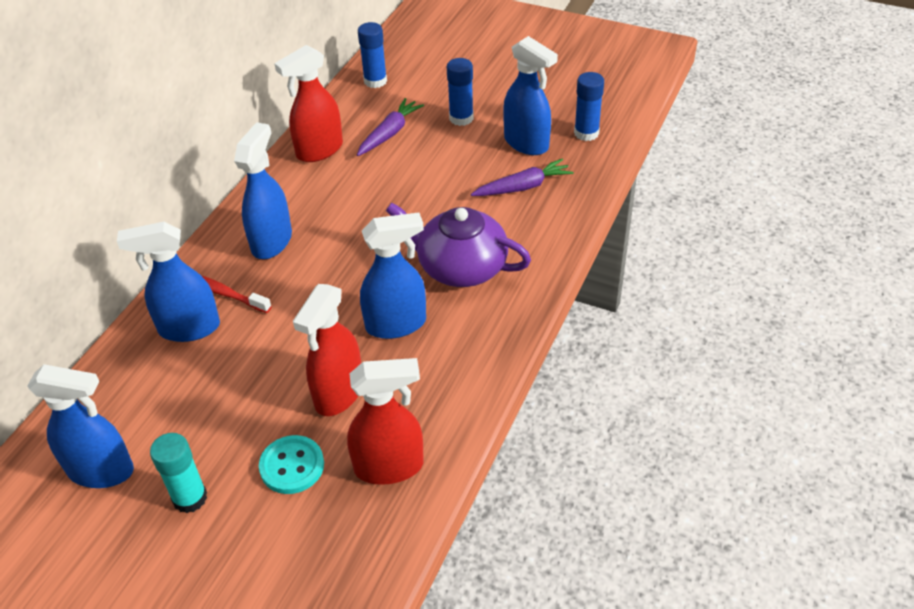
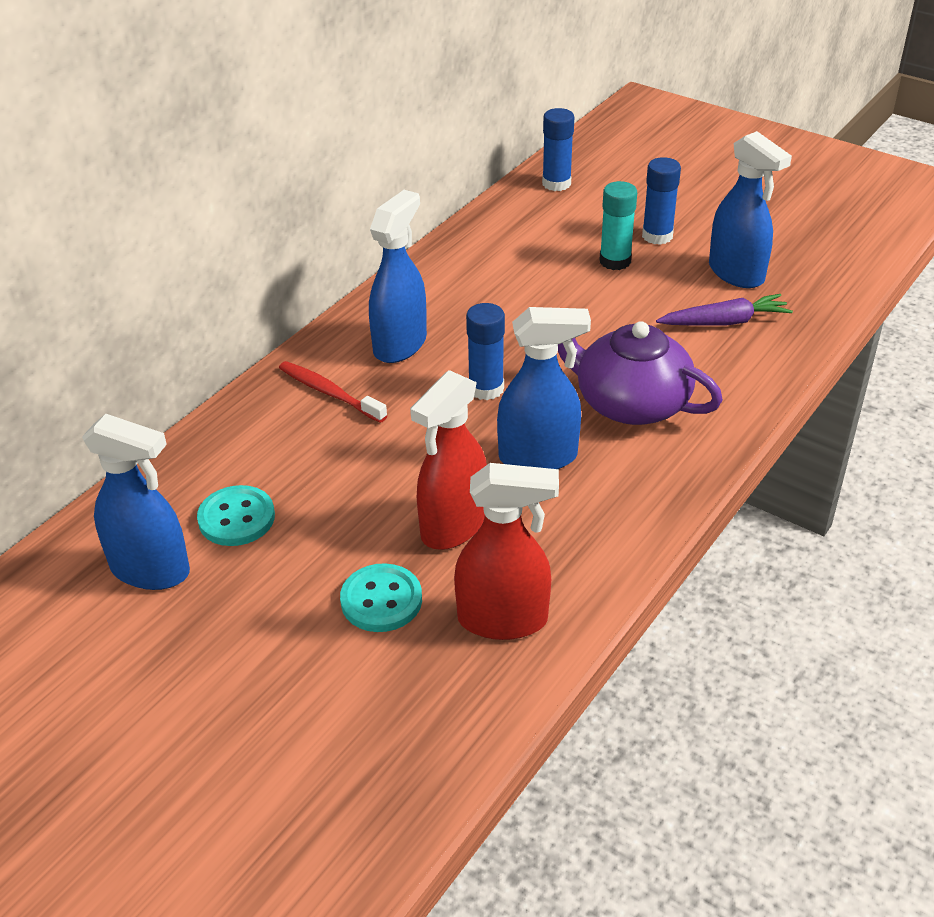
camera: 10 degrees right, 5 degrees down
blue spray bottle [117,222,220,342] -> none
turquoise glue stick [150,433,207,513] -> turquoise glue stick moved to [599,181,637,270]
red spray bottle [274,45,343,162] -> none
purple carrot [357,98,424,156] -> none
blue glue stick [574,72,604,141] -> blue glue stick moved to [466,303,505,400]
none -> turquoise button [197,485,275,546]

